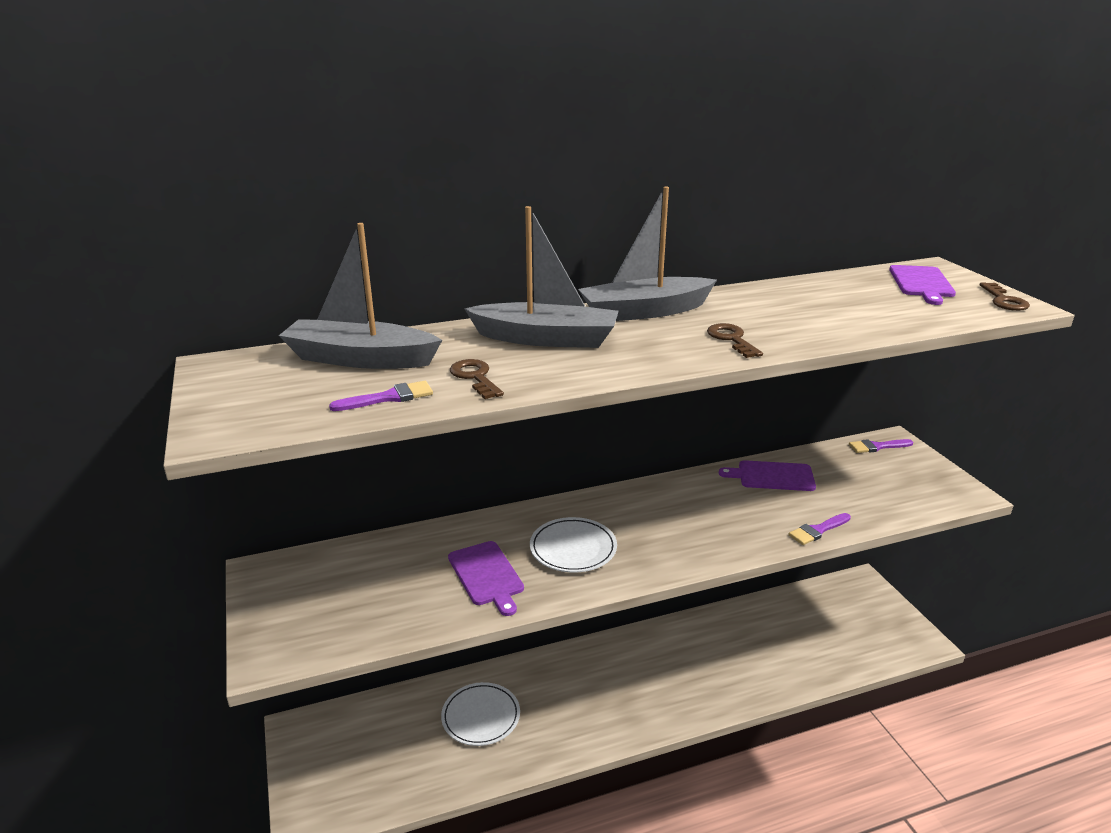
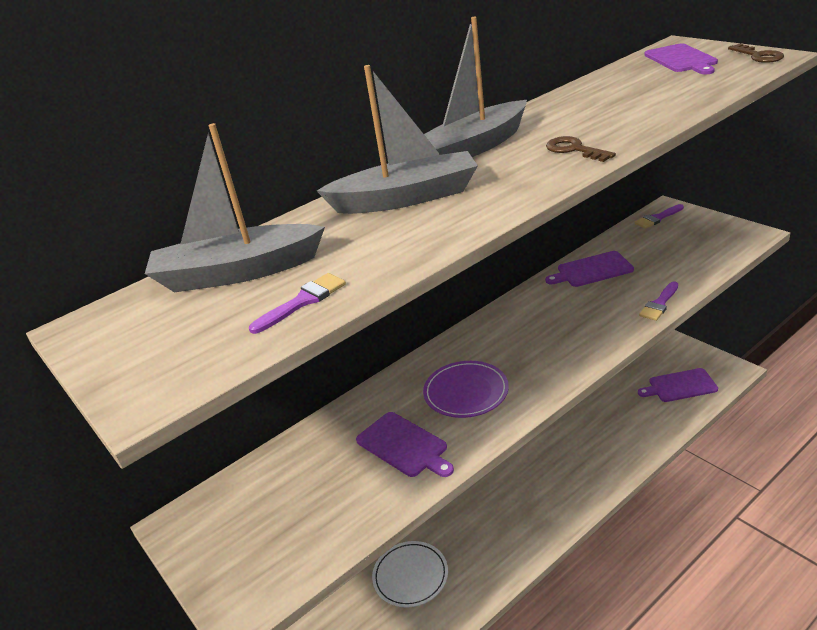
camera: 15 degrees left, 5 degrees up
brown key [450,359,504,399] -> none
white plate [530,517,617,572] -> purple plate [423,361,509,418]
none -> purple cutting board [638,368,718,402]

